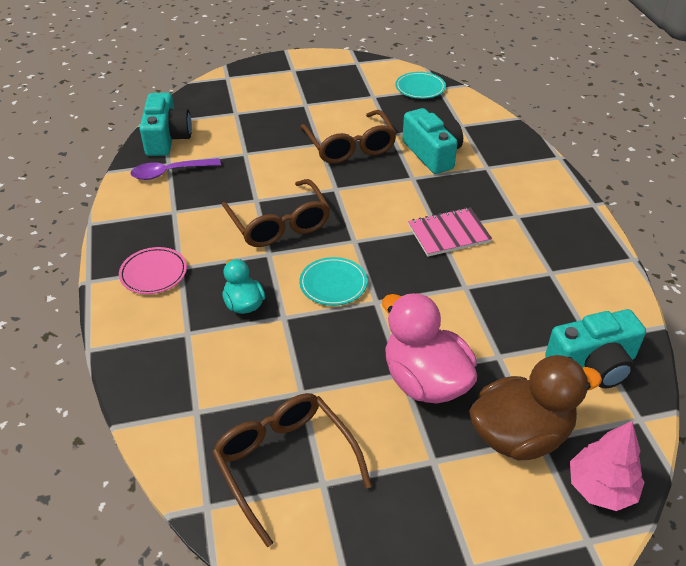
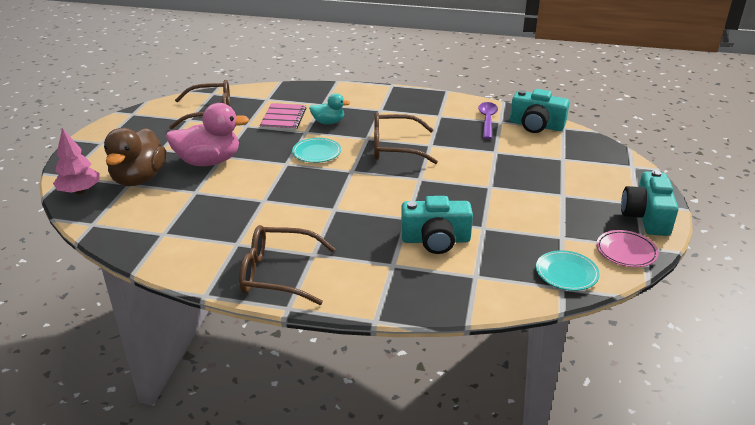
camera: 115 degrees right, 10 degrees down
pink plate [119,247,187,294] -> pink plate moved to [596,230,659,267]
brown glasses [300,110,397,164] -> brown glasses moved to [239,225,335,305]
pink notebook [408,207,492,257] -> pink notebook moved to [260,103,306,131]
turquoise camera [545,309,646,388] -> turquoise camera moved to [621,170,678,236]

